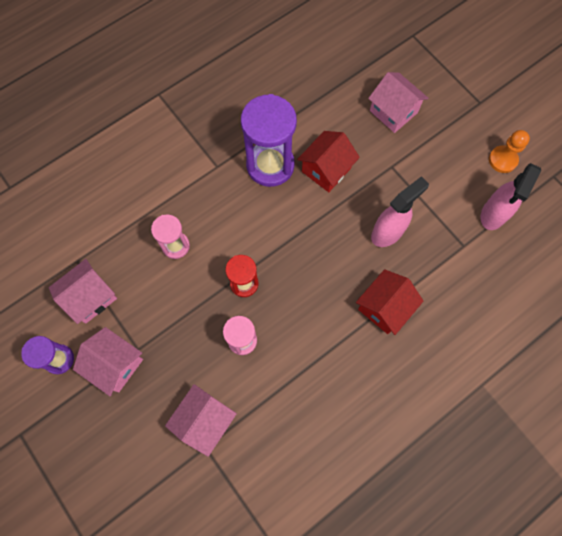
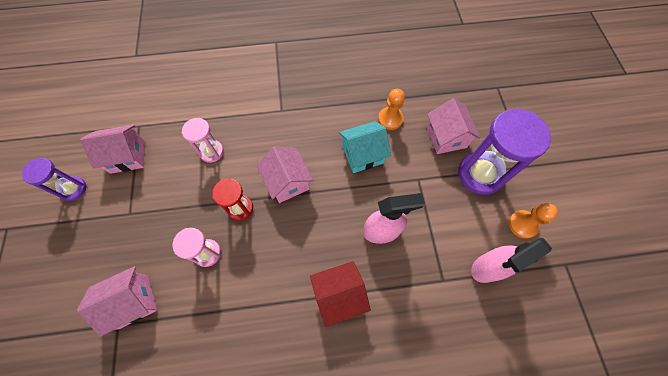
camera: 30 degrees right, 5 degrees down
pink house [73,327,143,396] -> pink house moved to [257,146,313,203]
purple hourglass [241,94,297,187] -> purple hourglass moved to [458,109,551,195]
red house [297,131,360,192] -> turquoise house [339,121,391,173]
none -> orange pawn [378,89,405,130]

